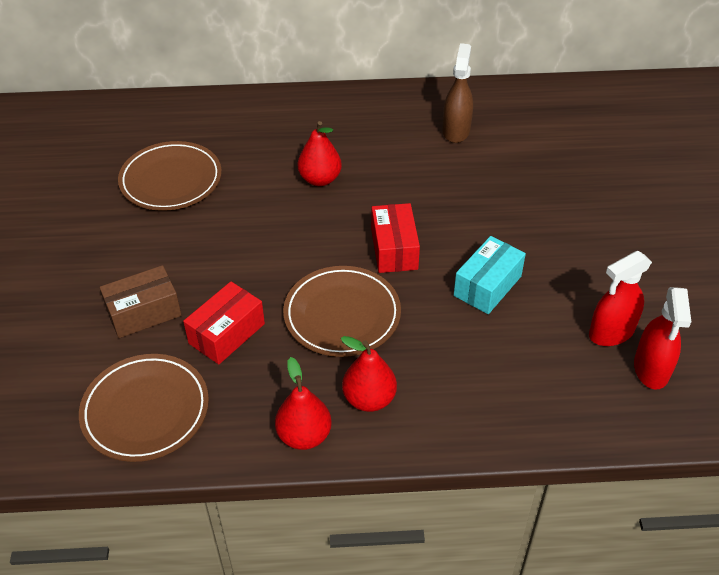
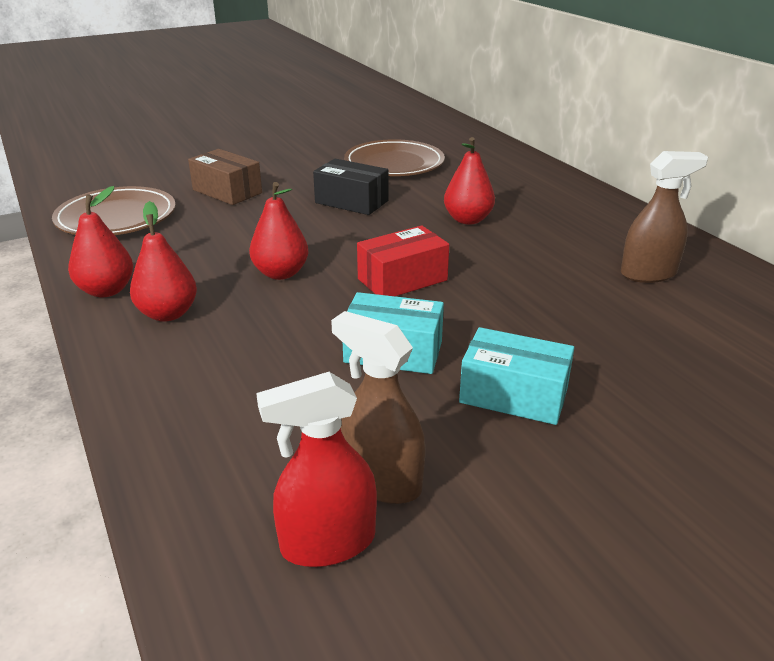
camera: 65 degrees right, 15 degrees down
red box [183,281,265,364] -> none
brown plate [283,266,401,357] -> red pear [249,182,308,280]
red spray bottle [589,251,652,346] -> brown spray bottle [331,311,425,504]
none -> black box [313,159,389,215]
none -> turquoise box [459,327,574,425]

